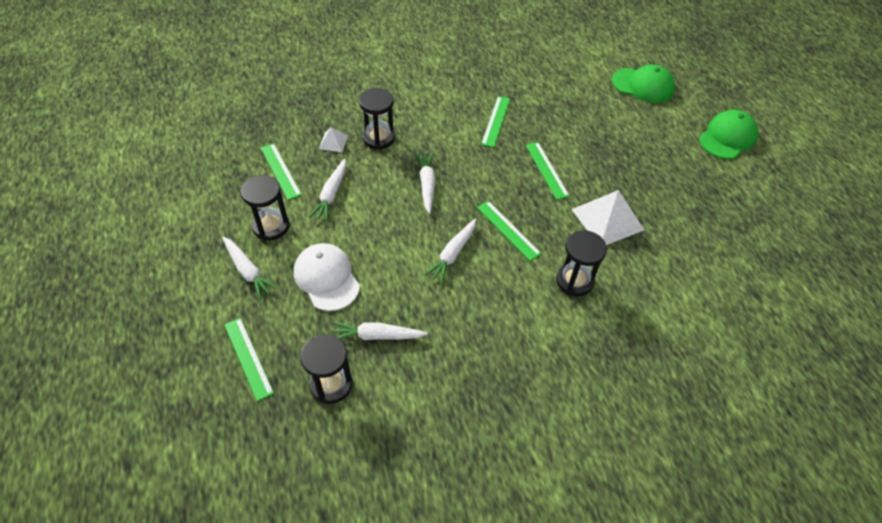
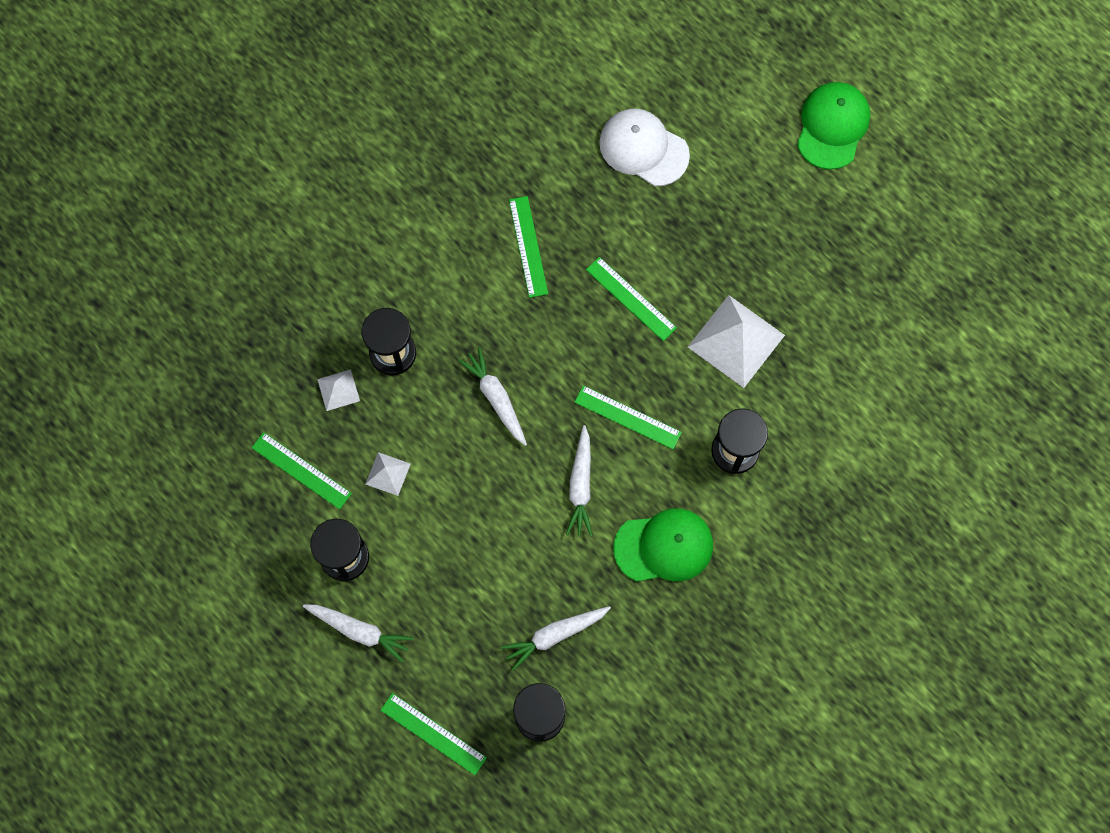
camera: 25 degrees left, 20 degrees up
white cap [294,243,360,311] -> white cap moved to [599,108,690,186]
white carrot [309,159,346,221] -> white pyramid [365,452,411,496]
green cap [612,65,675,103] -> green cap moved to [613,508,713,581]

